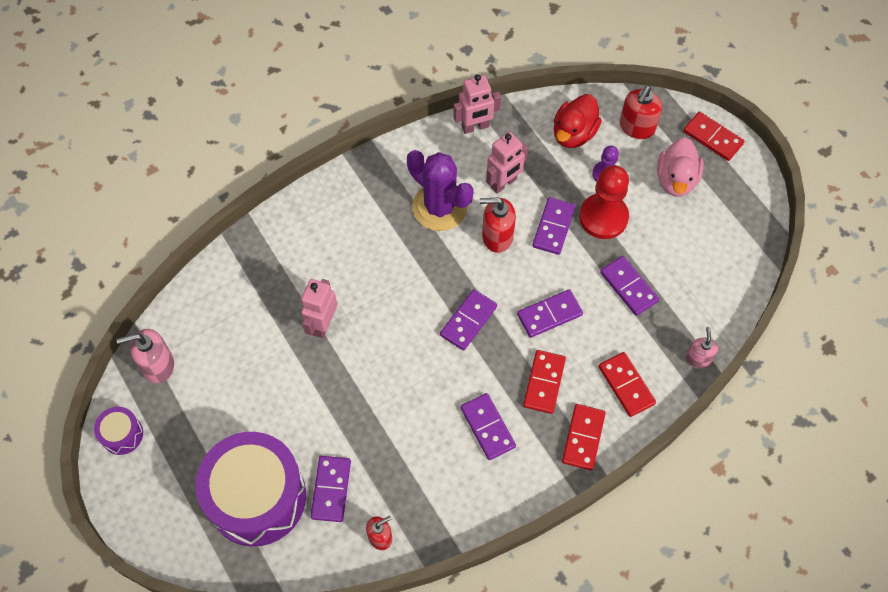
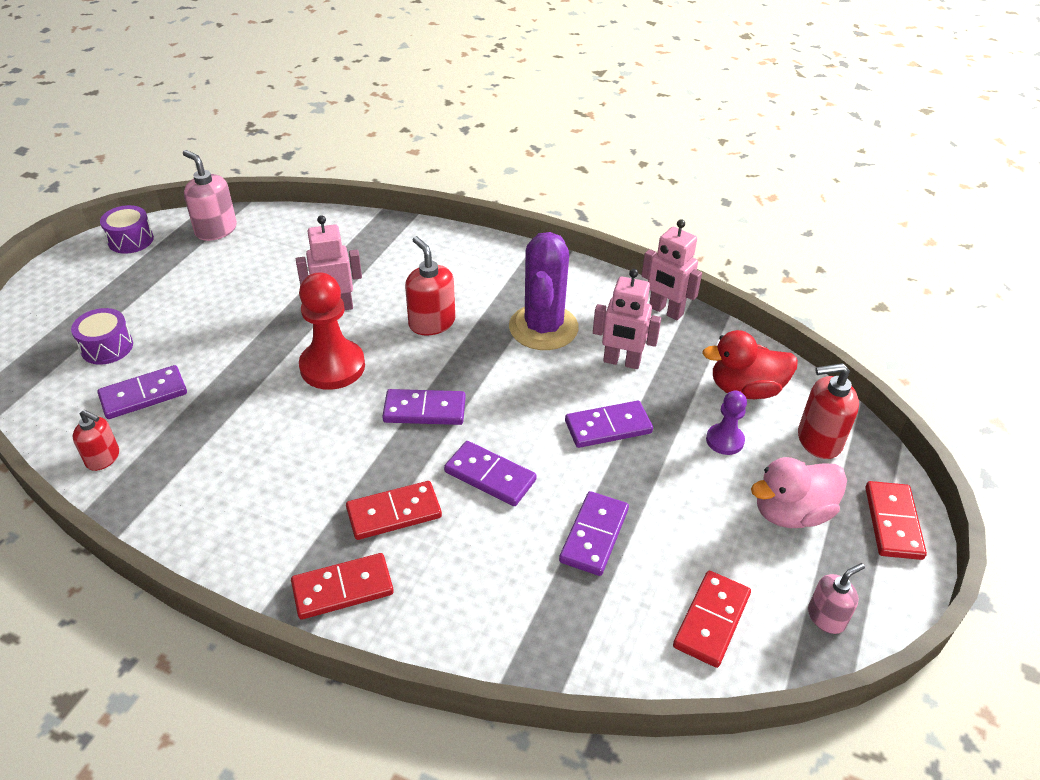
camera: 55 degrees right, 20 degrees down
purple drum [196,432,306,547] -> purple drum [71,308,133,365], size x0.43
purple domino [461,393,516,460] -> none
red soap dispenser [480,198,516,253] -> red soap dispenser moved to [405,236,455,335]
red pawn [579,165,629,239] -> red pawn moved to [299,272,365,390]
red domino [598,352,656,417] -> red domino moved to [673,571,751,668]
pink soap dispenser [686,327,718,368] -> pink soap dispenser moved to [808,563,865,634]

